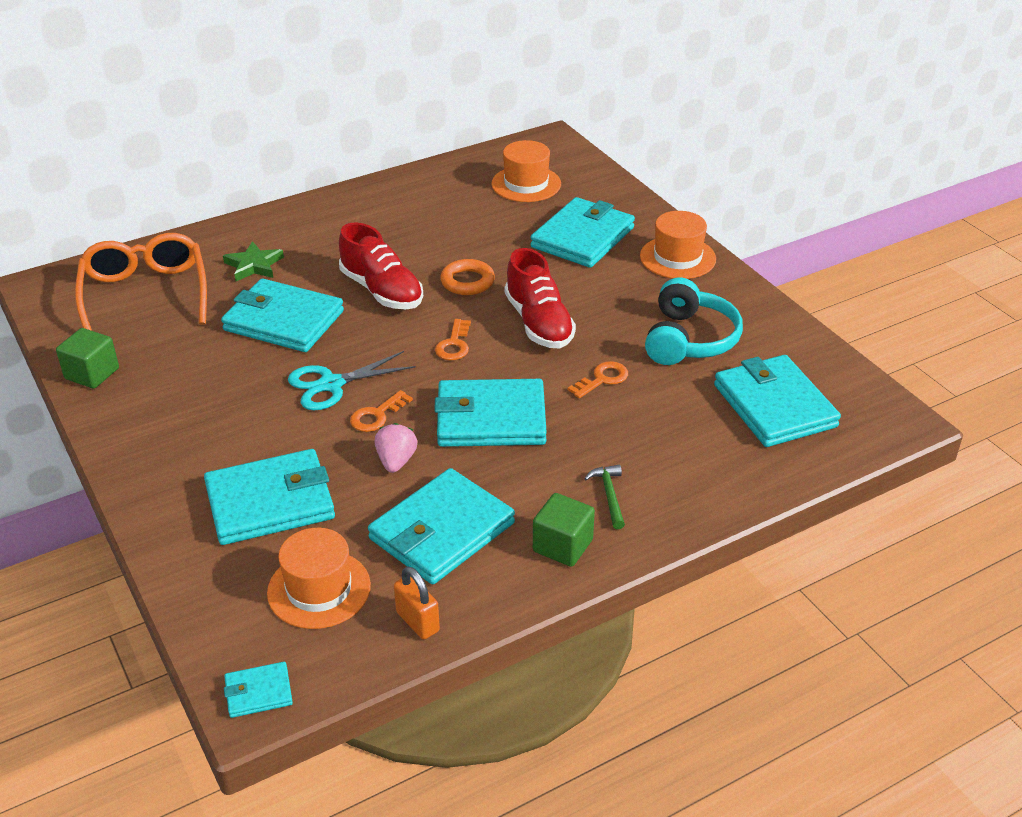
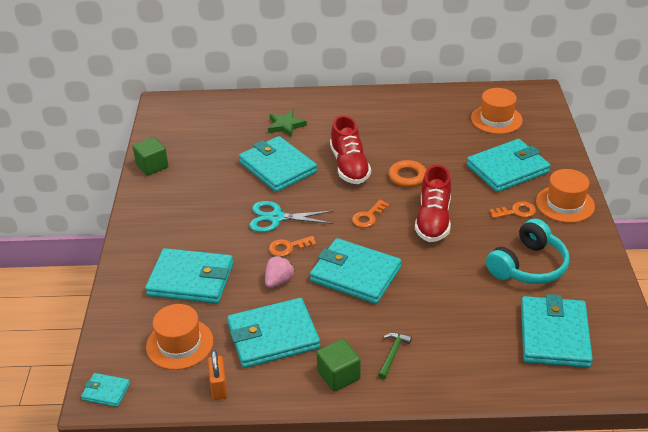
camera: 30 degrees right, 0 degrees up
orange glasses [75,233,207,331] -> none
orange key [568,361,628,398] -> orange key moved to [489,201,536,218]

